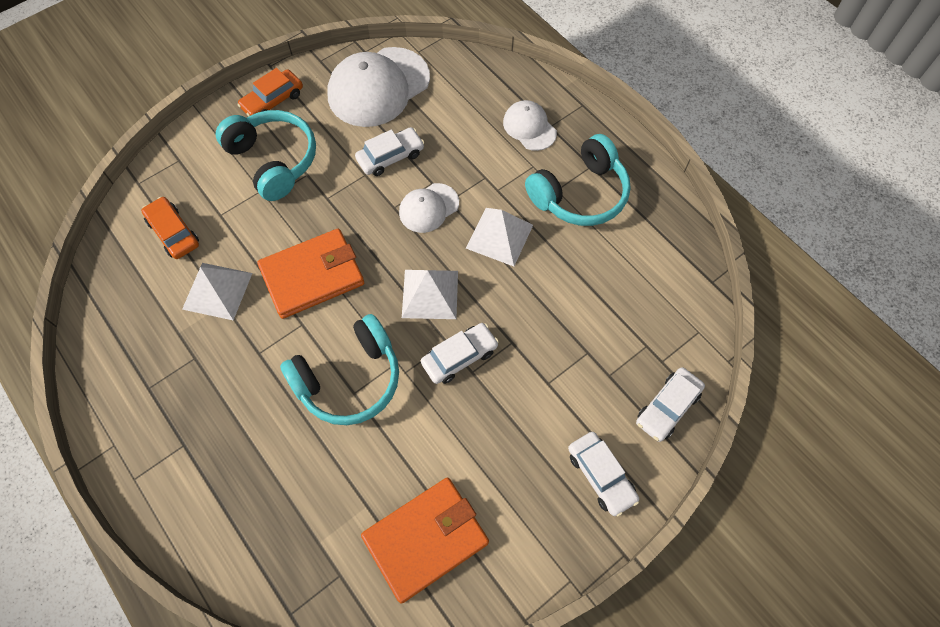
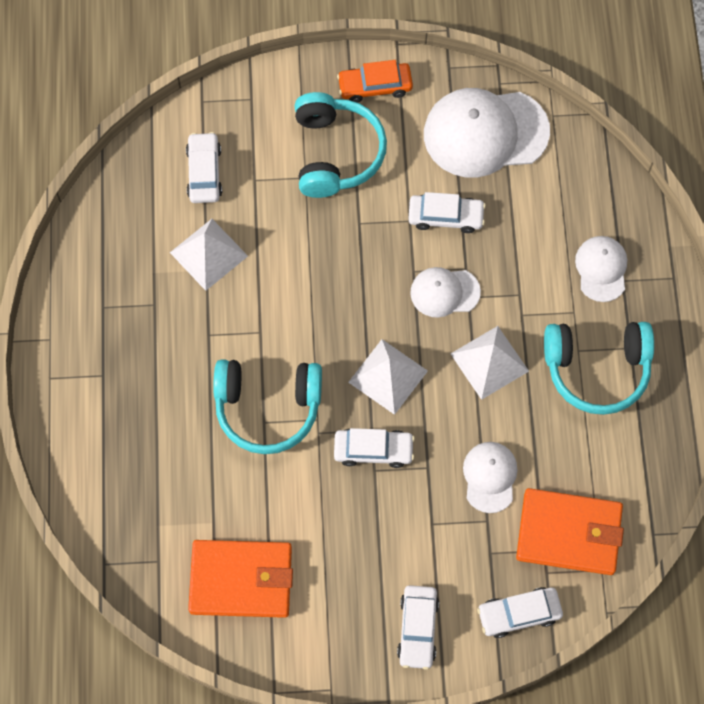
camera: 35 degrees right, 5 degrees up
orange car [141,197,199,259] -> white car [186,132,222,203]
orange wallet [257,229,364,319] -> orange wallet moved to [516,488,624,575]
none -> white cap [463,442,518,513]

